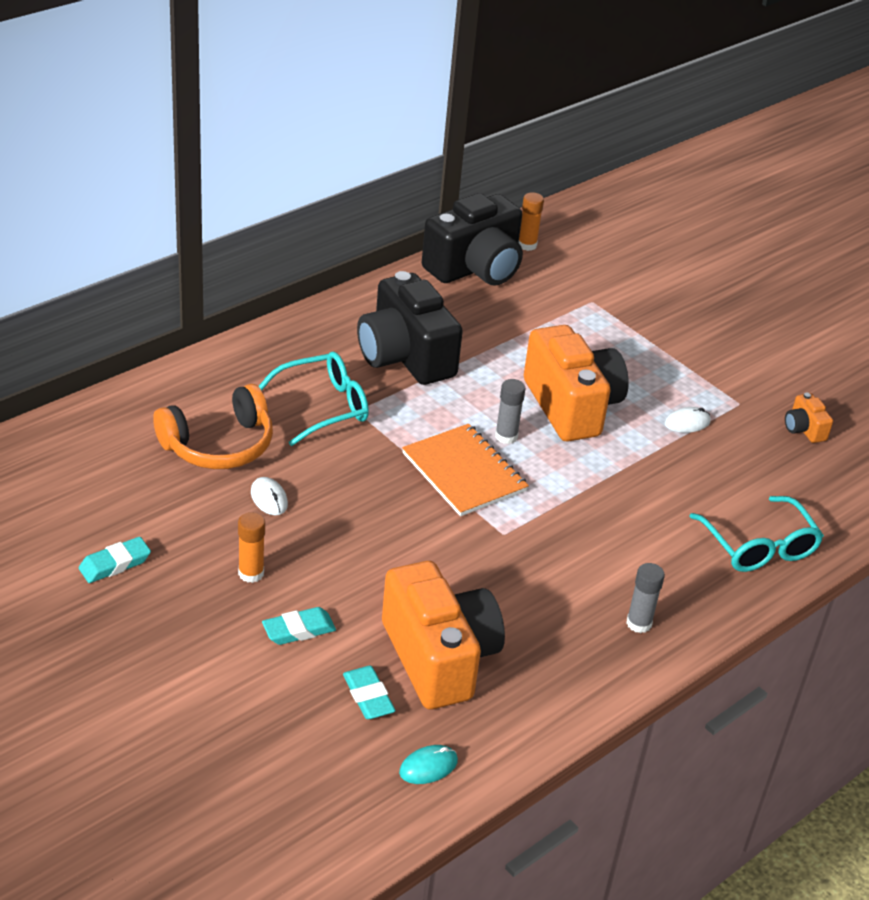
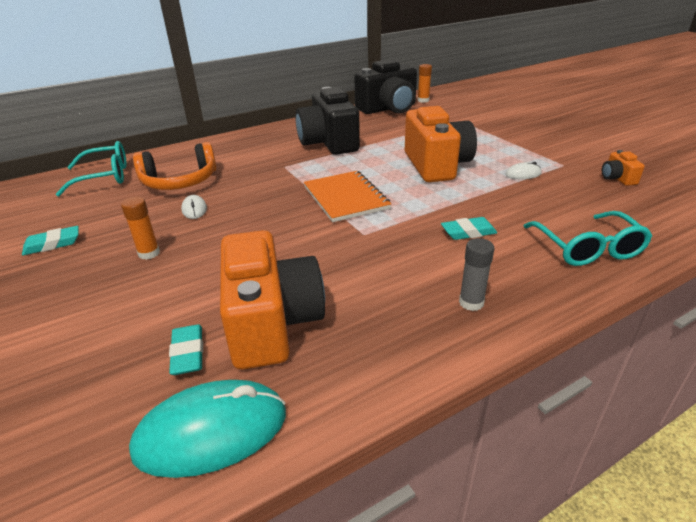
camera: 15 degrees right, 5 degrees down
turquoise glasses [258,352,369,446] -> turquoise glasses moved to [56,141,127,196]
turquoise eraser [262,607,336,645] -> turquoise eraser moved to [441,217,497,240]
turquoise mouse [399,745,458,784] -> turquoise mouse [129,380,286,478], size x2.15
grey glue stick [495,379,526,444] -> none

